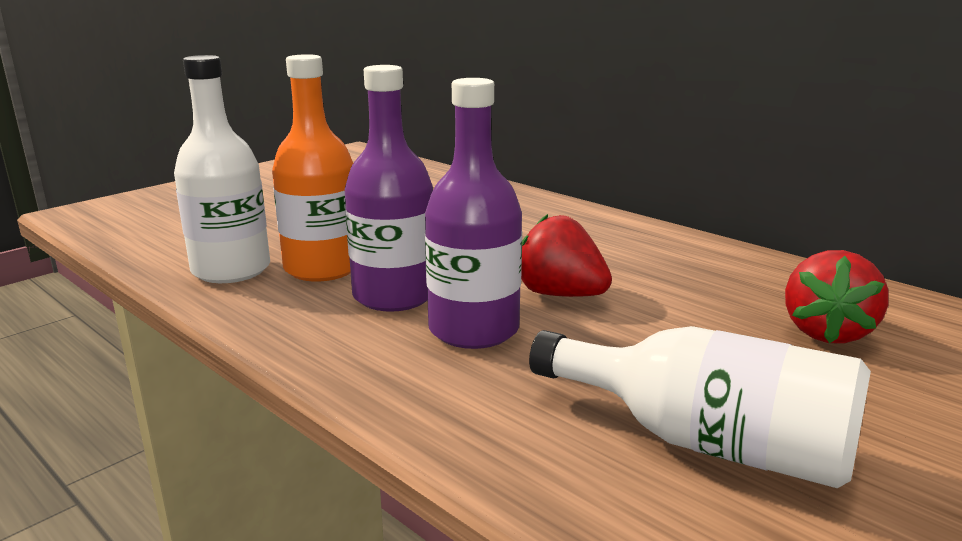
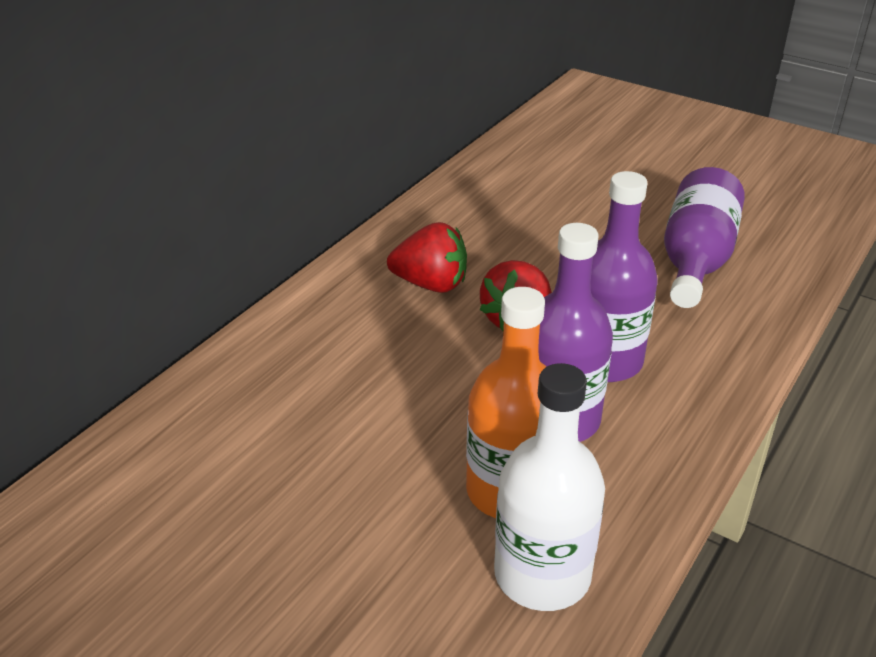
camera: 100 degrees left, 15 degrees up
white bottle [529,326,871,488] -> purple bottle [664,167,745,308]
red strawberry [785,250,889,344] -> red strawberry moved to [387,222,467,293]

